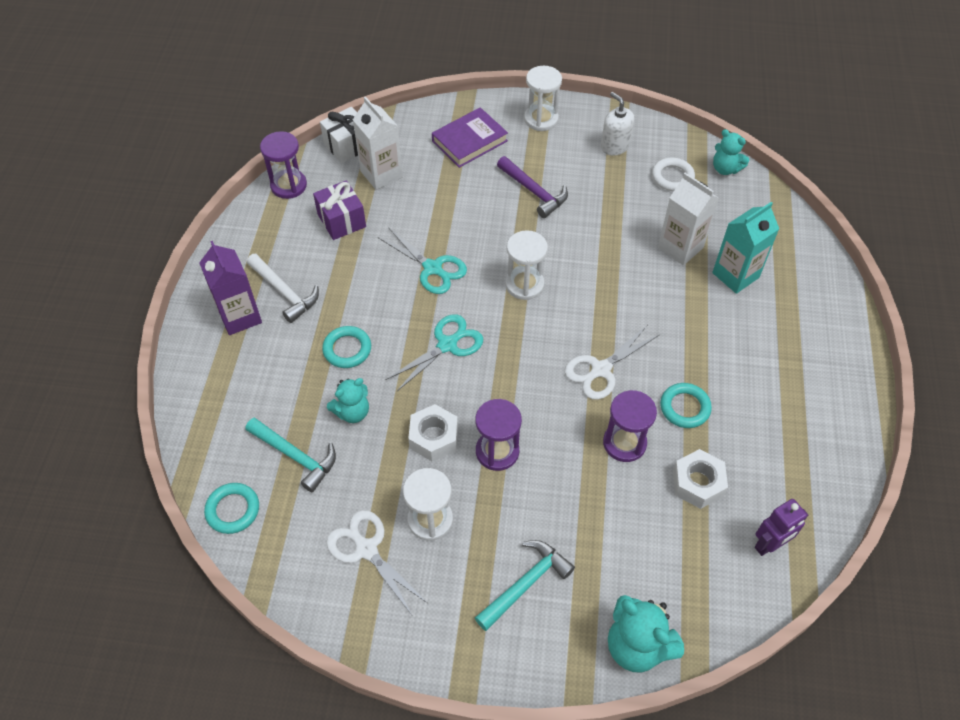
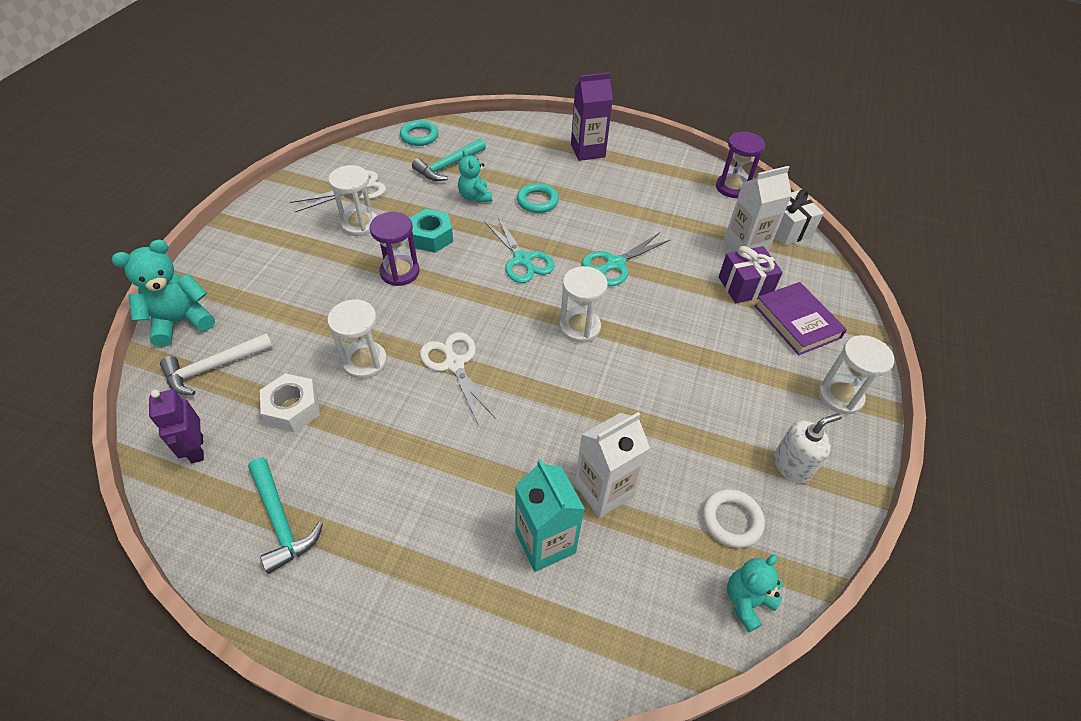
camera: 100 degrees right, 5 degrees down
white hammer [247,254,319,323] -> white hammer moved to [160,333,273,395]
purple gift [313,180,366,240] -> purple gift moved to [718,246,783,303]
white nut [408,404,458,461] -> turquoise nut [410,209,453,253]
turquoise hammer [475,540,575,631] -> turquoise hammer moved to [248,458,323,574]
purple hammer [497,156,568,218] -> none
purple hourglass [603,390,657,462] -> white hourglass [327,299,387,379]
turquoise ring [660,383,712,428] -> none

